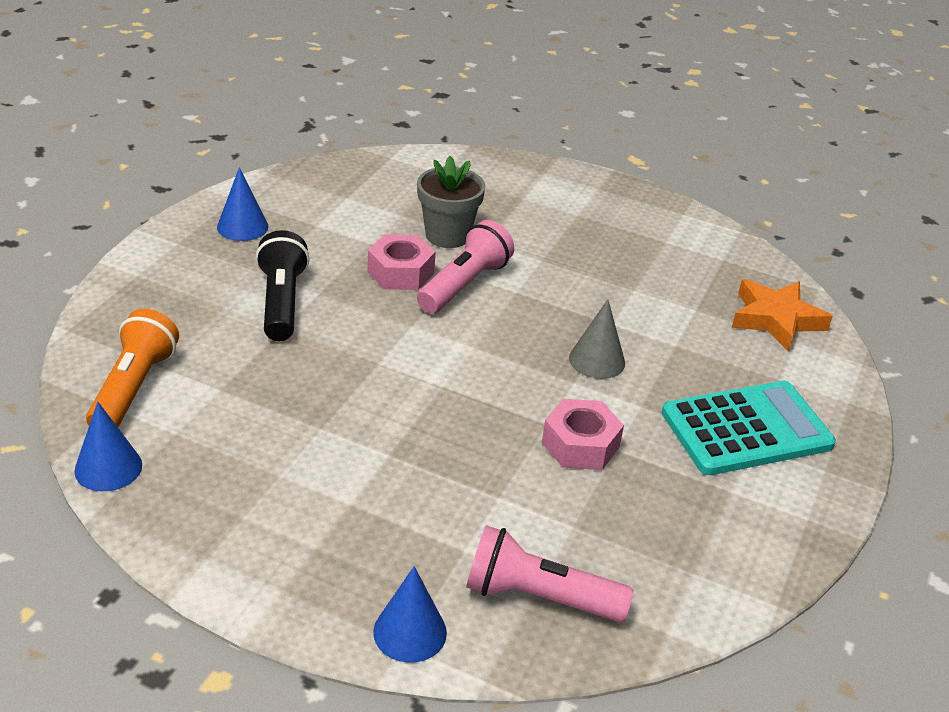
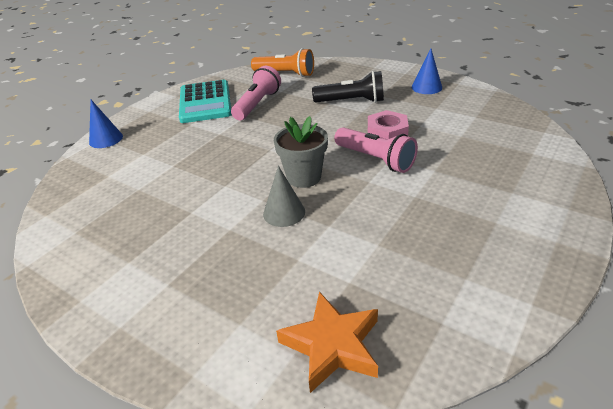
camera: 105 degrees right, 0 degrees up
blue cone [74,402,142,491] -> none
grey flower pot [417,156,486,248] -> grey flower pot moved to [274,116,328,188]
pink flashlight [466,525,634,622] -> pink flashlight moved to [231,66,281,120]
pink nut [542,399,624,470] -> none
turquoise calculator [662,381,836,475] -> turquoise calculator moved to [179,80,232,123]

